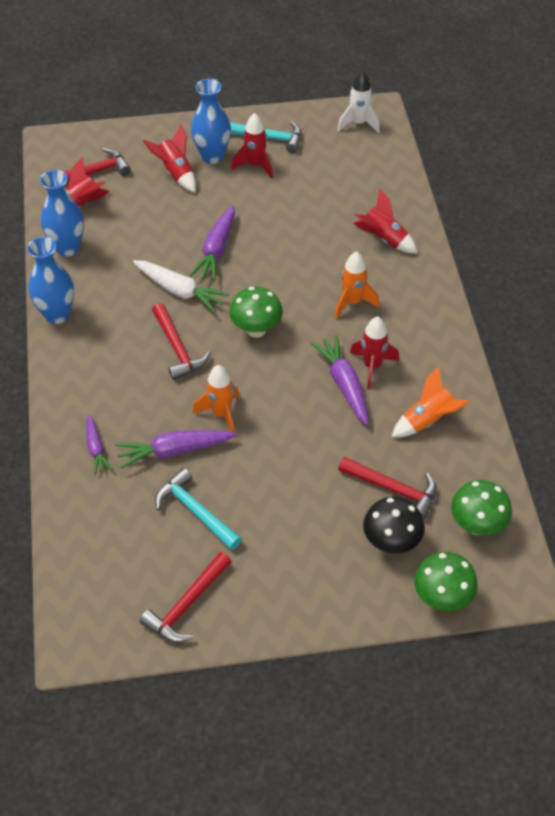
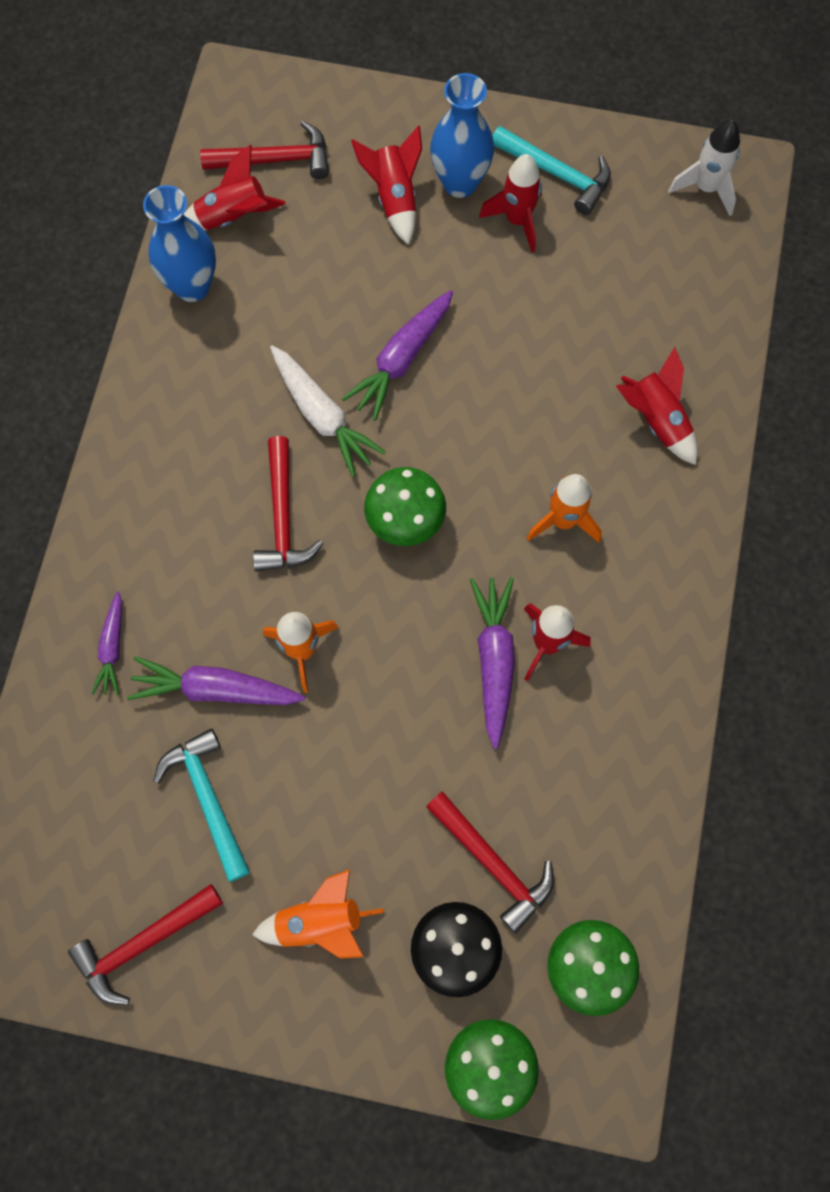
camera: 20 degrees right, 20 degrees up
blue vase [27,237,74,324] -> none
orange rocket [392,366,470,437] -> orange rocket moved to [252,869,384,958]

